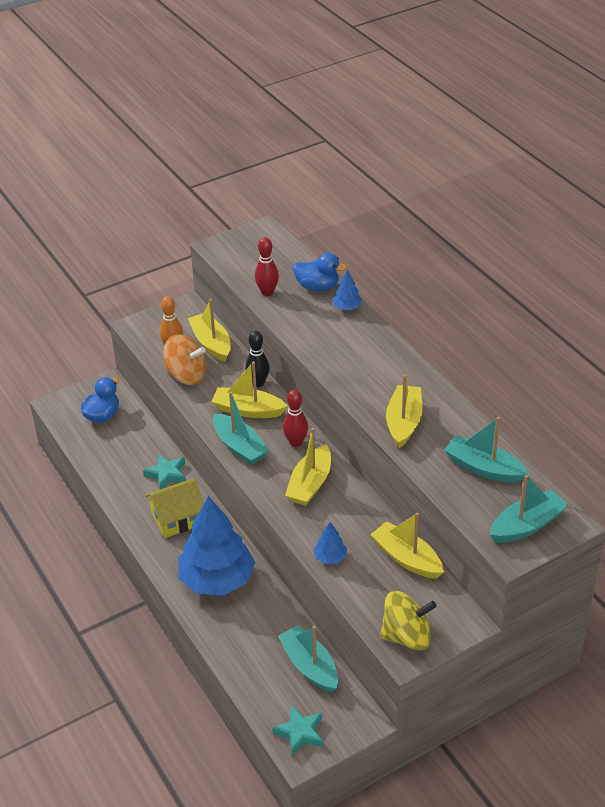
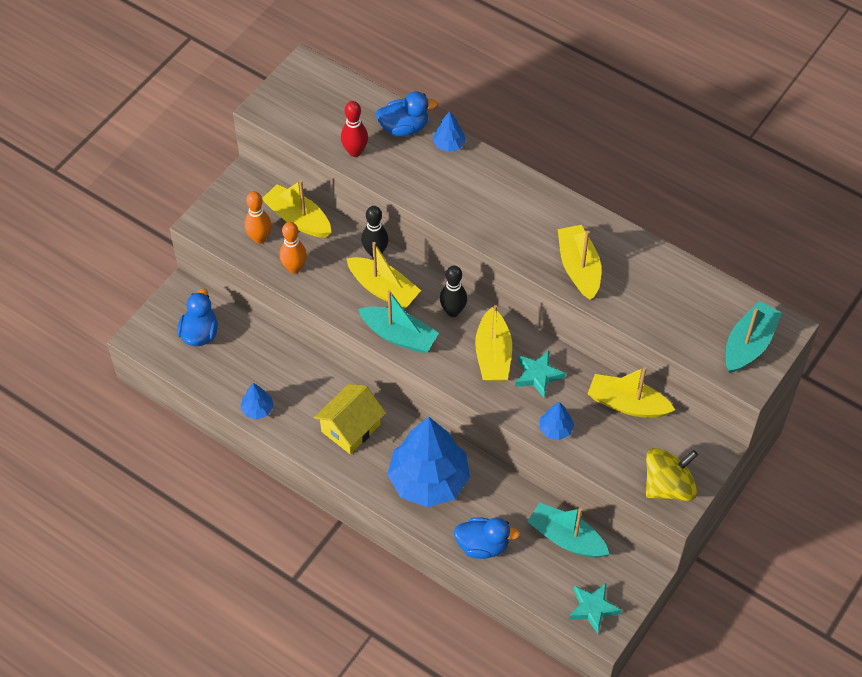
camera: 25 degrees left, 15 degrees up
turquoise star [143,454,186,489] -> turquoise star moved to [515,350,565,398]
orange spinning top [163,334,206,385] -> orange bowling pin [280,222,307,274]
yellow boat [211,361,287,418] -> yellow boat turned 135 degrees counterclockwise [346,242,421,309]
red bowling pin [283,390,308,447] -> black bowling pin [440,266,467,317]
turquoise boat [444,417,529,483] -> none
none -> blue tree [240,383,274,420]
none -> blue duck [454,517,520,559]

